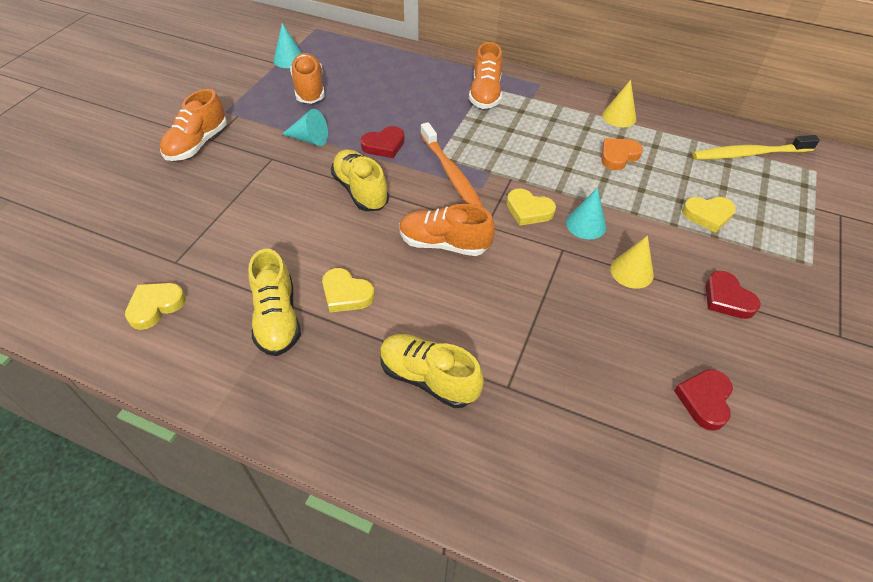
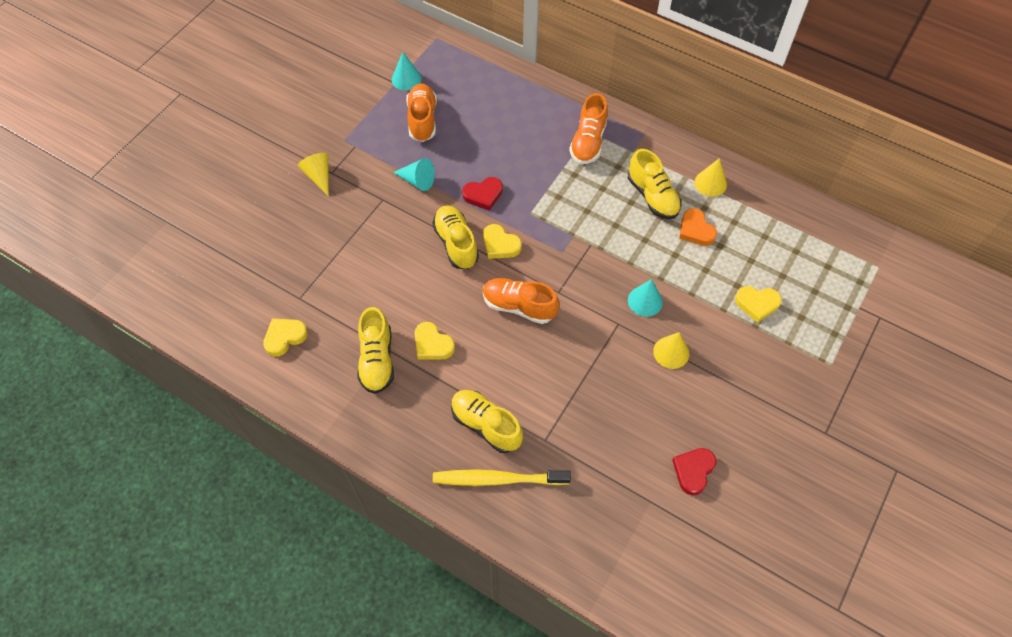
camera: 10 degrees right, 10 degrees up
orange shoe [160,89,227,161] -> yellow cone [298,153,329,196]
orange toothbrush [421,122,484,208] -> none
yellow heart [506,188,556,226] -> yellow heart moved to [483,224,522,259]
orange heart [601,138,643,170] -> orange heart turned 90 degrees counterclockwise [679,208,717,246]
yellow toothbrush [692,135,820,160] -> yellow toothbrush moved to [433,469,571,486]
red heart [705,271,761,319] -> none
none -> yellow shoe [628,149,681,219]

